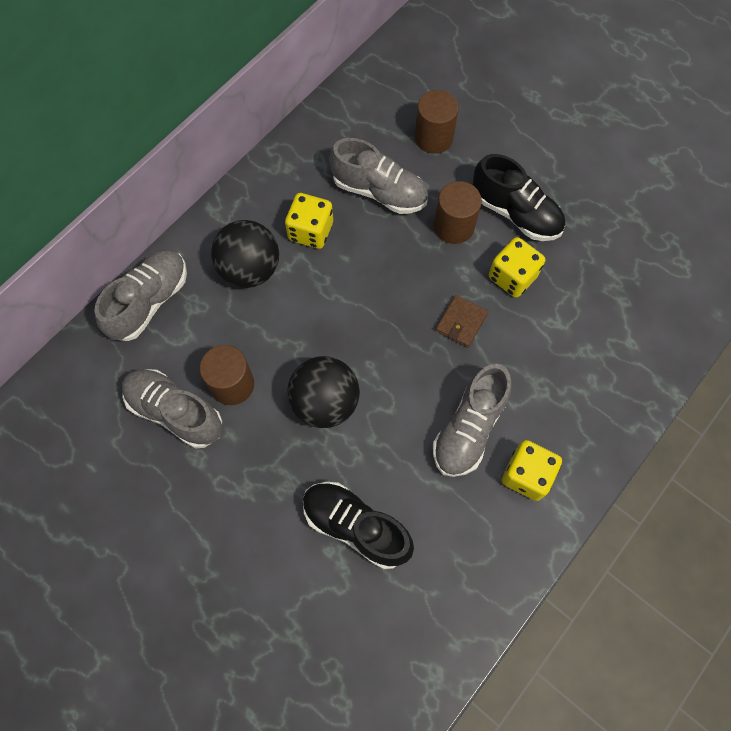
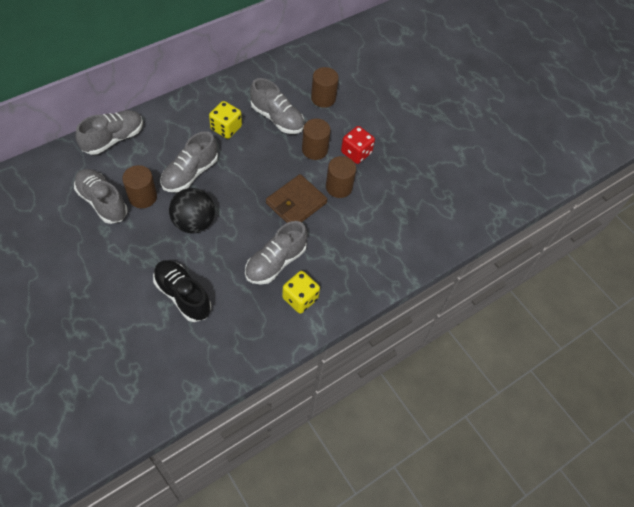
camera: 10 degrees right, 10 degrees down
black ball [211,220,279,288] -> none
brown wallet [436,295,488,348] -> brown wallet [266,174,328,223], size x1.70
black shoe [473,154,565,241] -> red dice [341,126,375,164]
yellow dice [489,237,545,298] -> brown cylinder [326,156,356,198]
none -> grey shoe [160,131,218,192]

